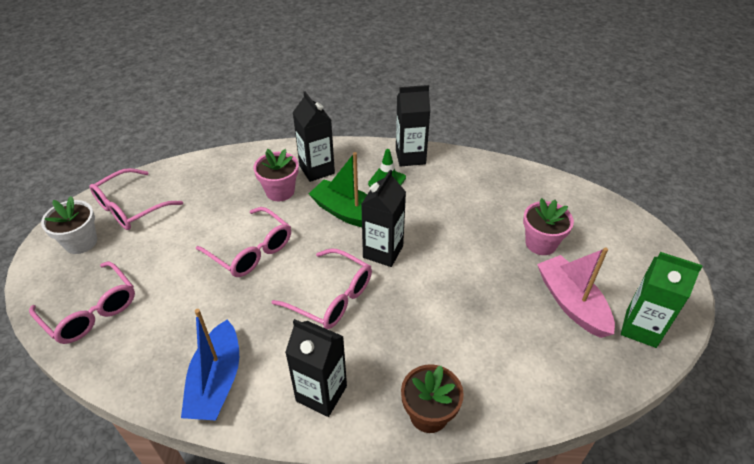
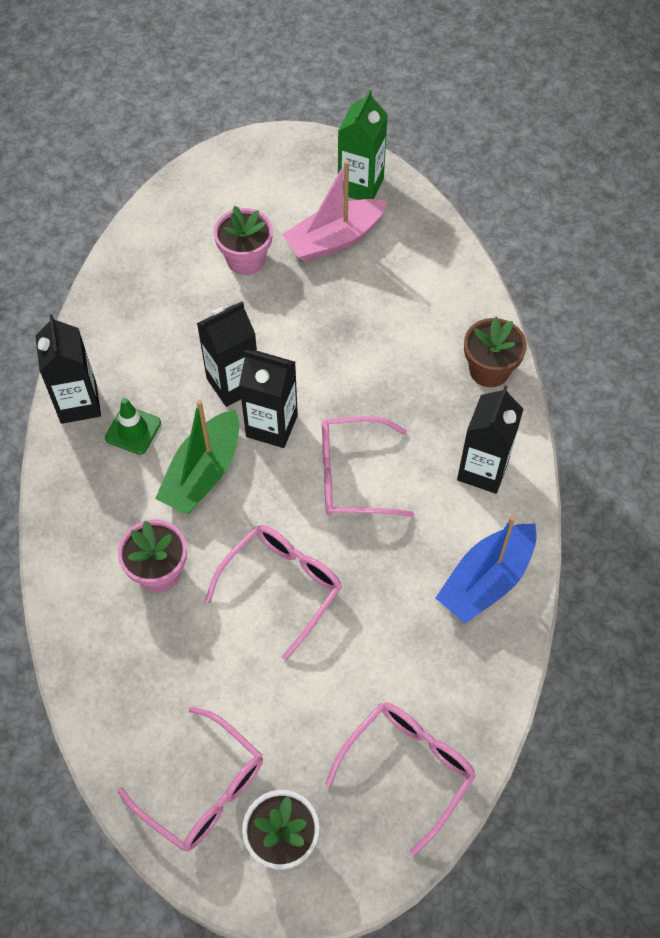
camera: 95 degrees left, 15 degrees up
blue boat [181,309,239,420] -> blue boat turned 135 degrees clockwise [436,516,536,624]
pink glasses [272,248,372,329] -> pink glasses turned 120 degrees counterclockwise [322,416,414,517]
black carton [292,91,335,182] -> black carton moved to [197,302,257,407]

